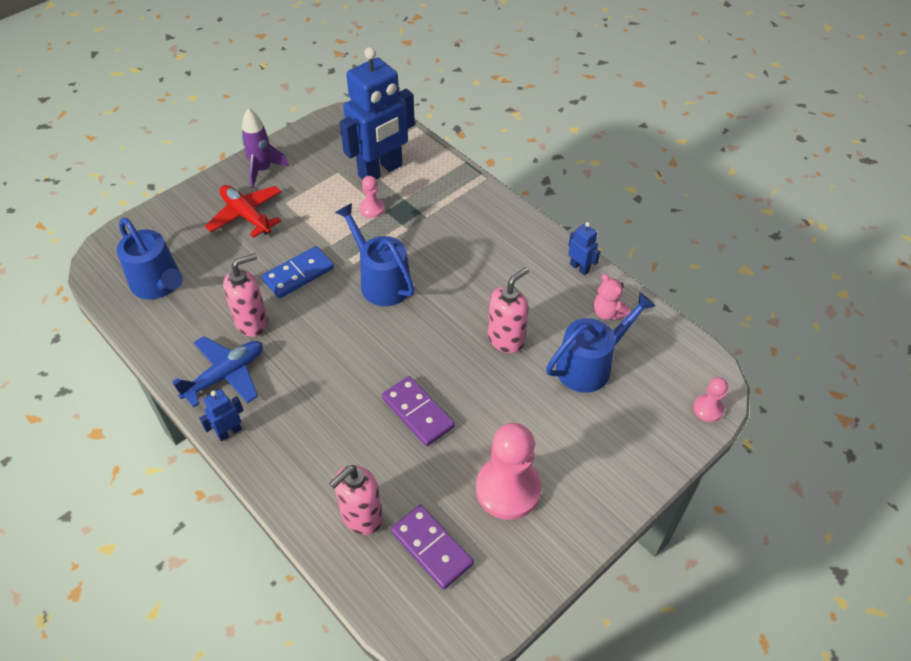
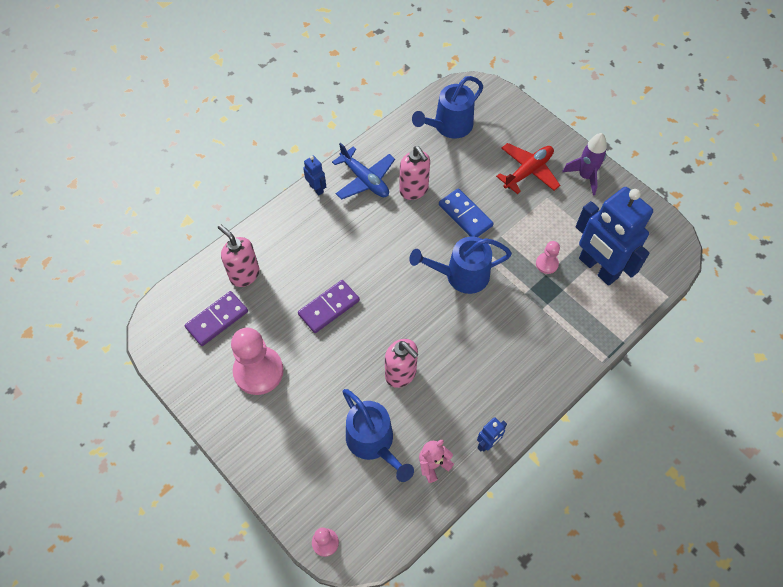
camera: 90 degrees right, 10 degrees up
blue watering can [335,203,414,306] -> blue watering can turned 150 degrees counterclockwise [409,237,512,294]

